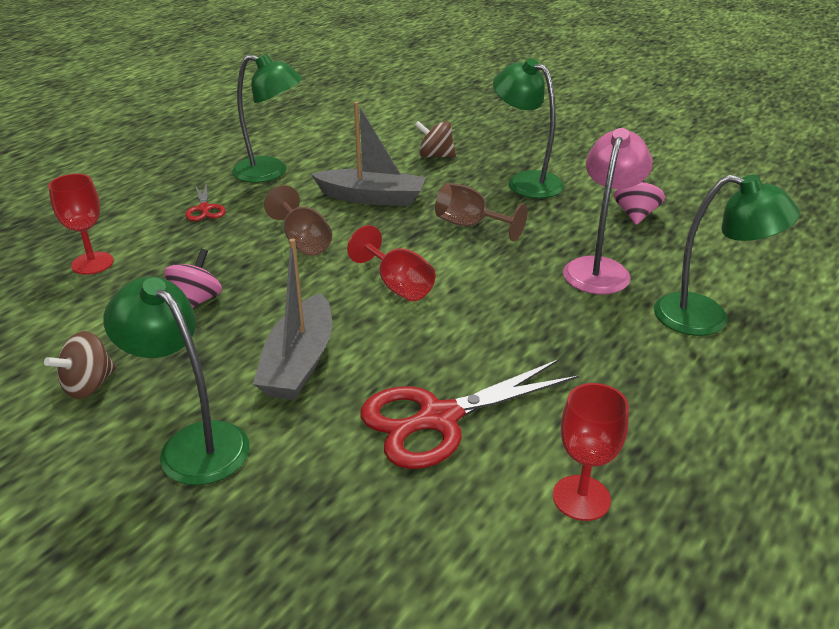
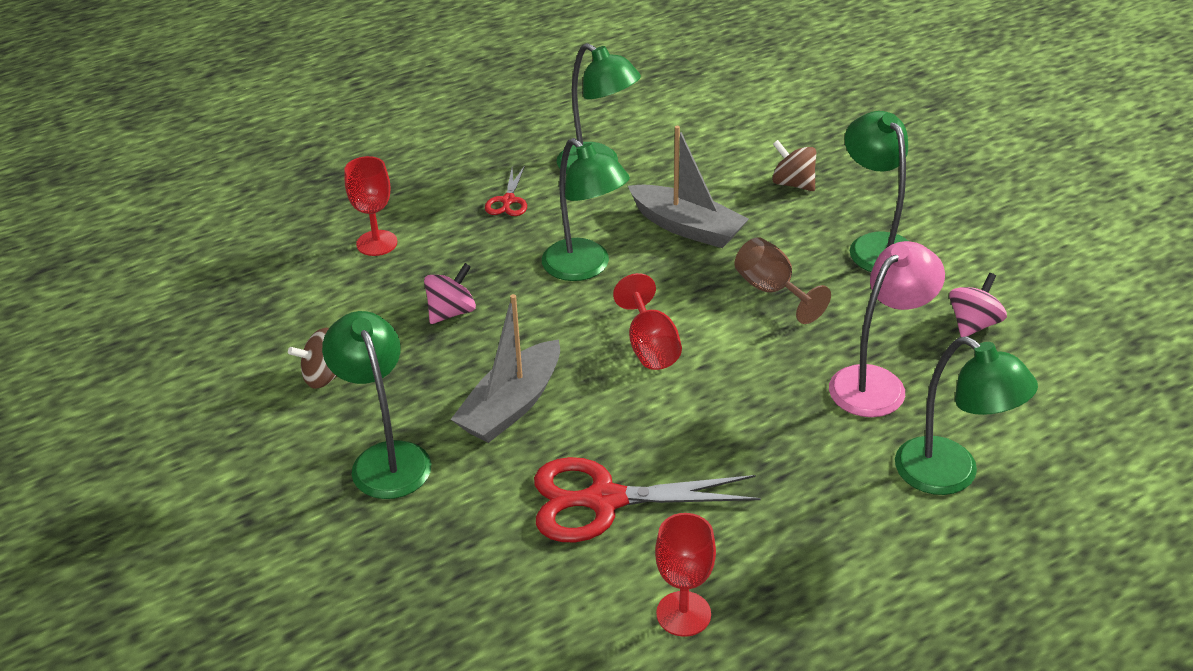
camera: 25 degrees right, 5 degrees up
brown goblet [264,185,332,256] -> green lamp [542,138,630,281]

